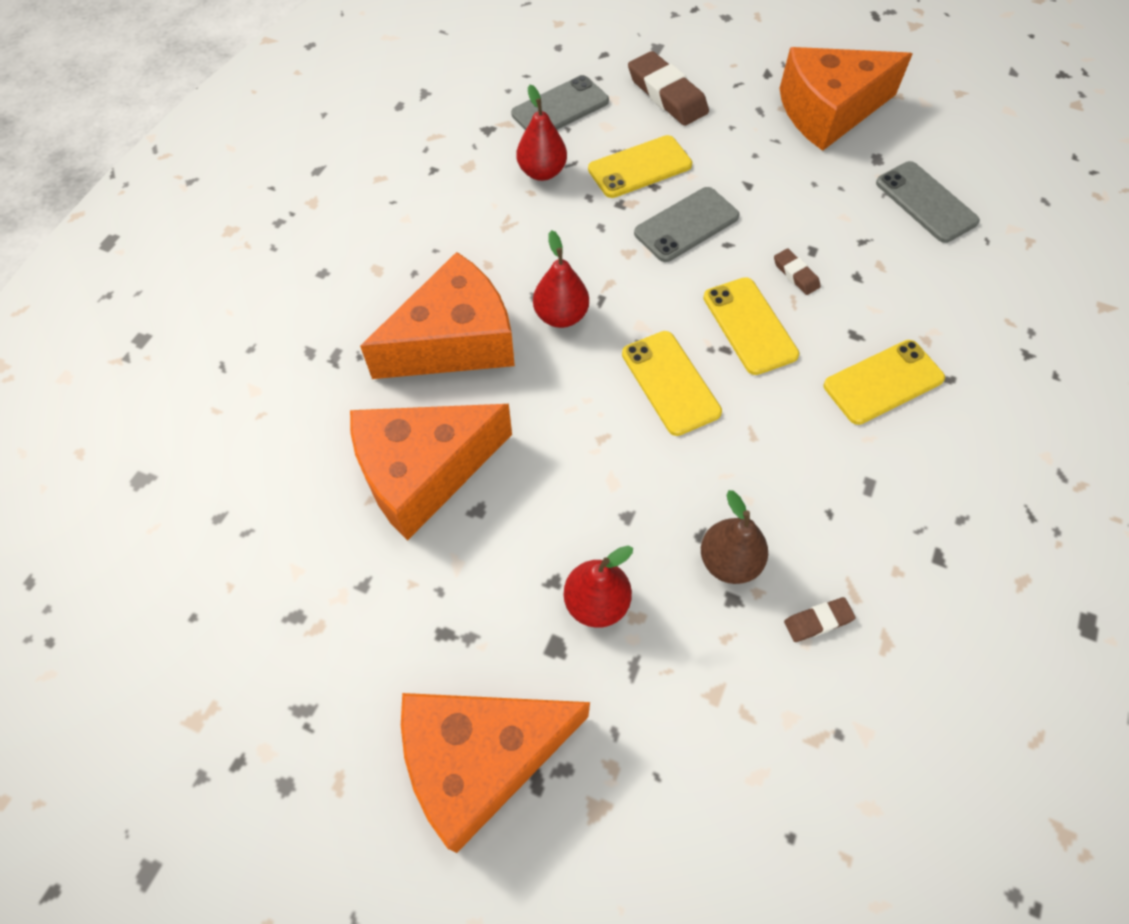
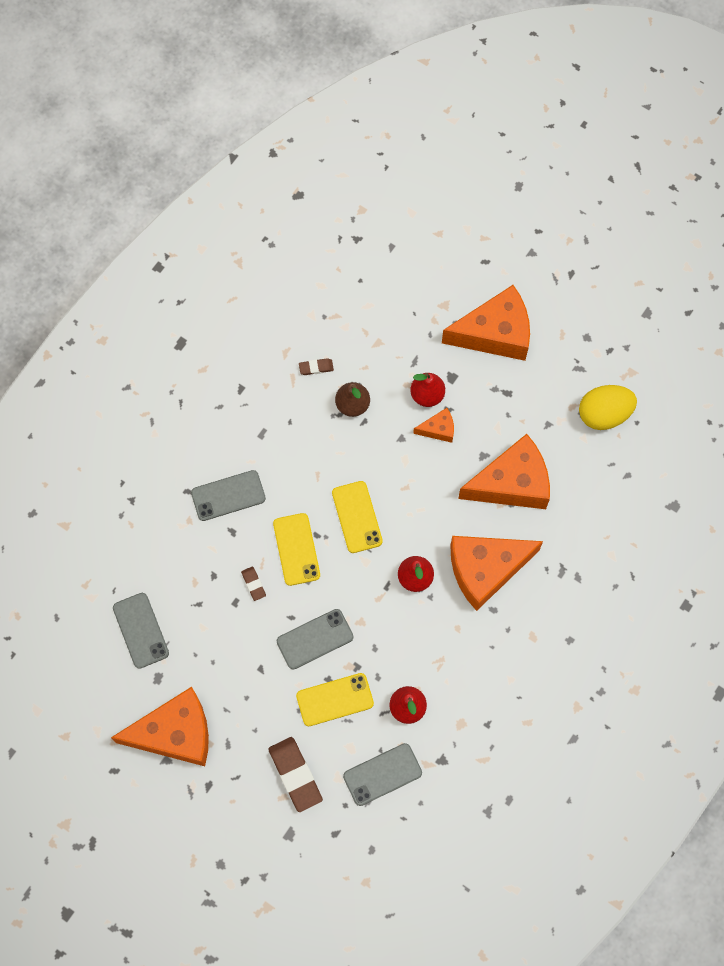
camera: 170 degrees left, 10 degrees up
yellow phone [823,340,945,425] -> grey phone [191,470,266,521]
none -> orange cheese [413,408,454,443]
none -> yellow egg [579,385,637,430]

